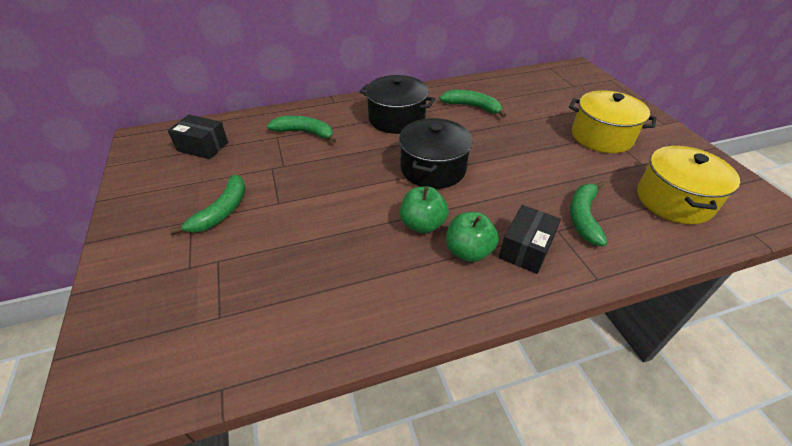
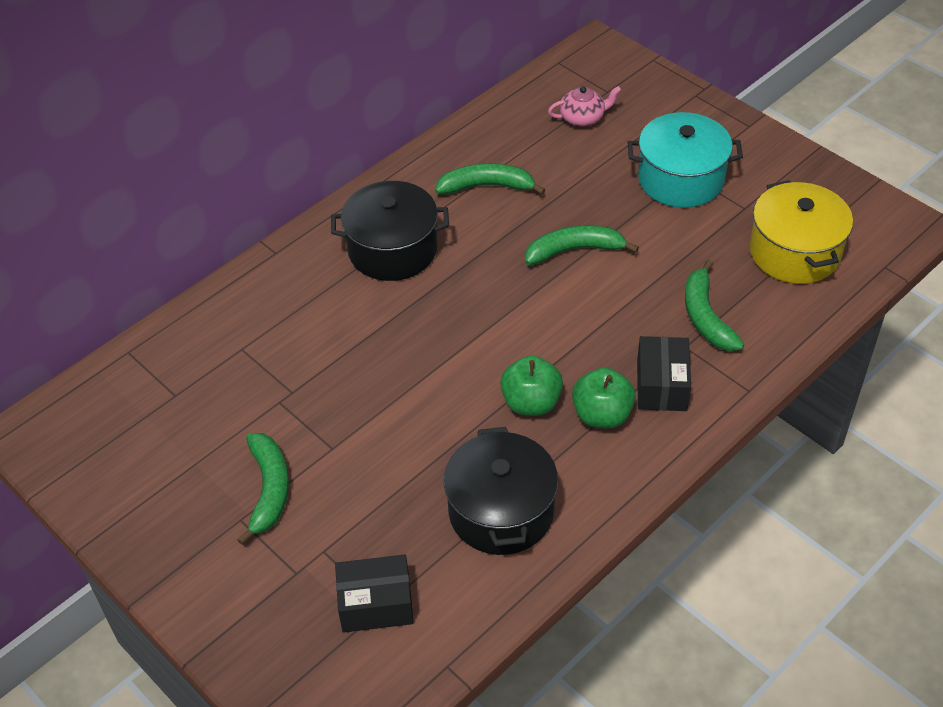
camera: 25 degrees left, 5 degrees up
black box [168,115,228,159] -> black box moved to [335,555,414,633]
green banana [267,116,336,143] -> green banana moved to [525,225,639,265]
black pot [399,118,473,189] -> black pot moved to [444,427,558,555]
yellow pot [569,90,656,153] -> turquoise pot [627,112,743,208]
none -> pink teapot [548,86,621,127]

